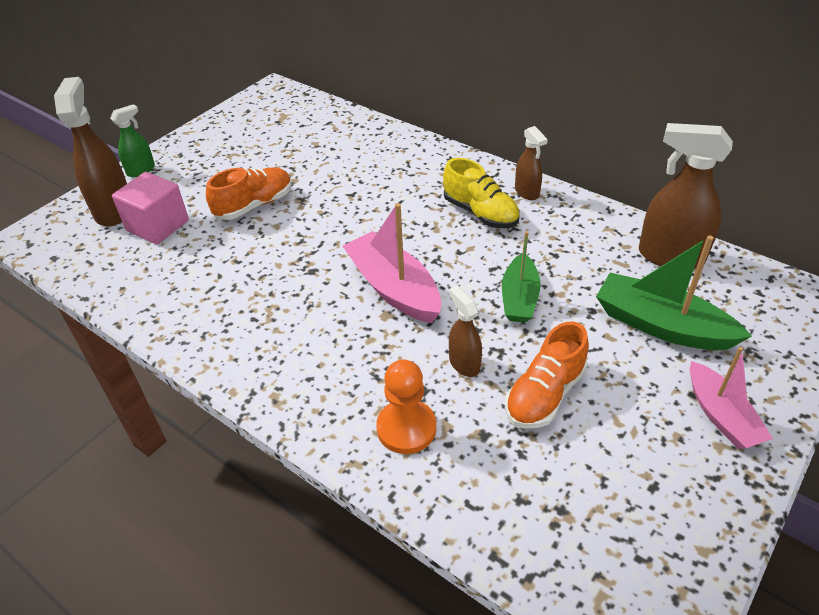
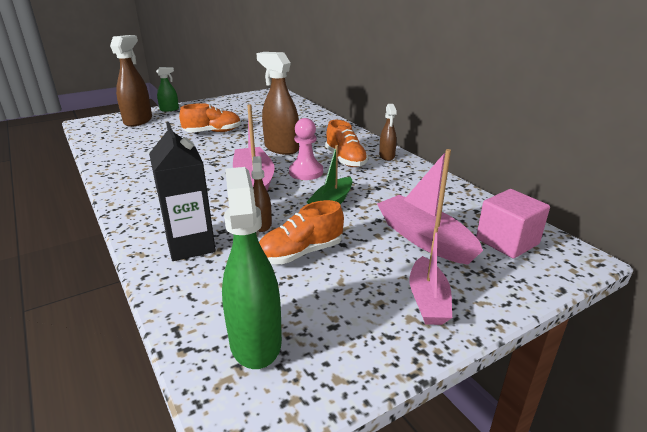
camera: 20 degrees right, 15 degrees down
pink cube [112,172,189,244] -> pink cube moved to [476,189,550,259]
orange pawn [376,359,436,454] -> black carton [149,122,216,261]
yellow shoe [443,158,520,228] -> orange shoe [325,120,368,167]
green boat [596,235,752,350] -> pink boat [377,149,483,265]
brown spray bottle [639,123,733,269] -> brown spray bottle moved to [256,52,299,155]
none -> green spray bottle [222,167,282,369]
none -> pink pawn [289,118,323,180]

